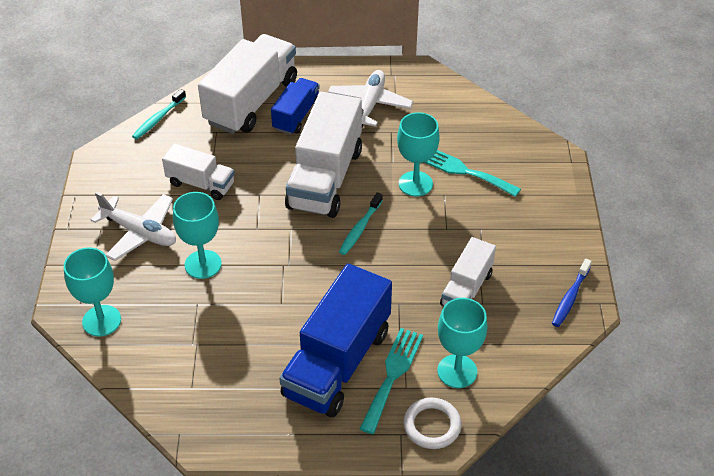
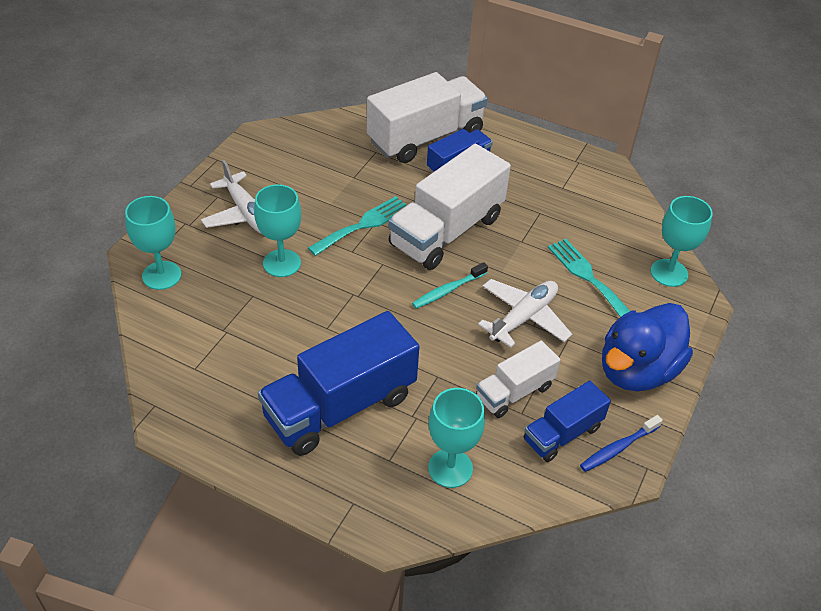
camera: 25 degrees right, 0 degrees up
turquoise toothbrush [132,89,186,139] -> none
white truck [162,143,235,200] -> none
white plane [328,70,413,128] -> white plane moved to [478,279,572,348]
turquoise fork [359,328,423,434] -> turquoise fork moved to [308,196,406,256]
turquoise goblet [397,112,440,196] -> turquoise goblet moved to [651,196,713,287]
white ring [403,398,461,449] -> none
none -> blue truck [524,381,611,462]
none -> blue duck [602,303,693,391]

